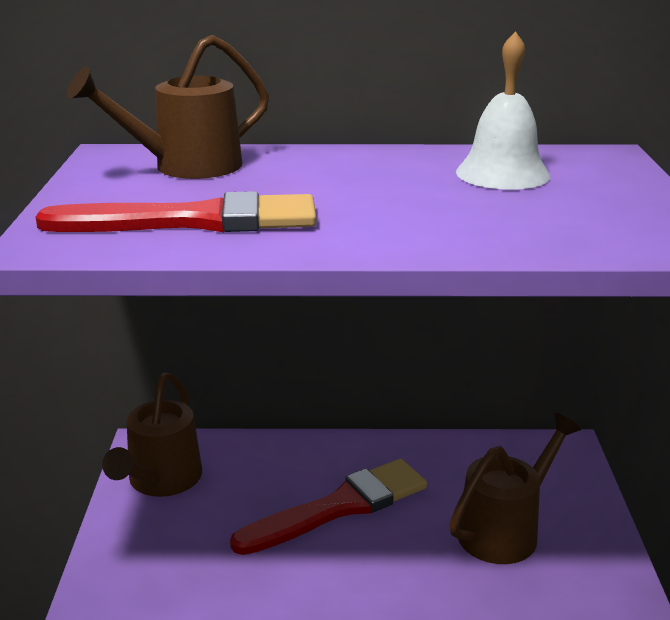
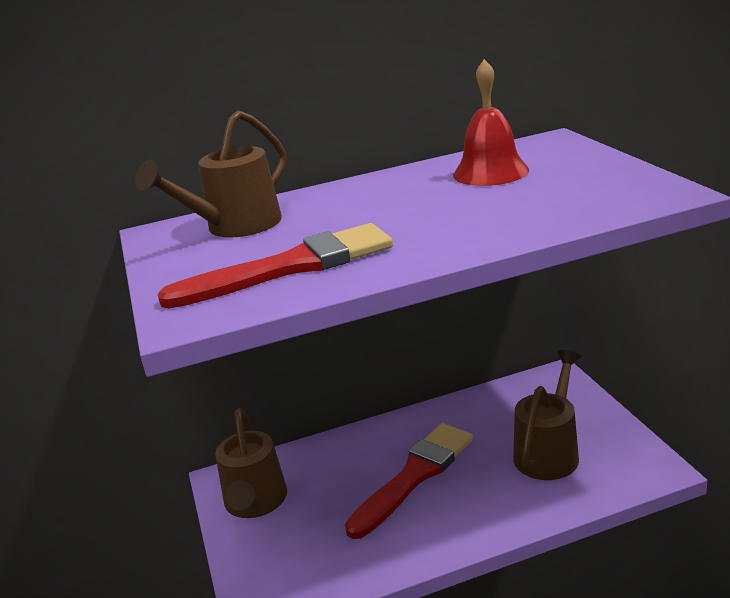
camera: 15 degrees left, 0 degrees up
white bell [456,31,550,190] -> red bell [453,59,529,186]

